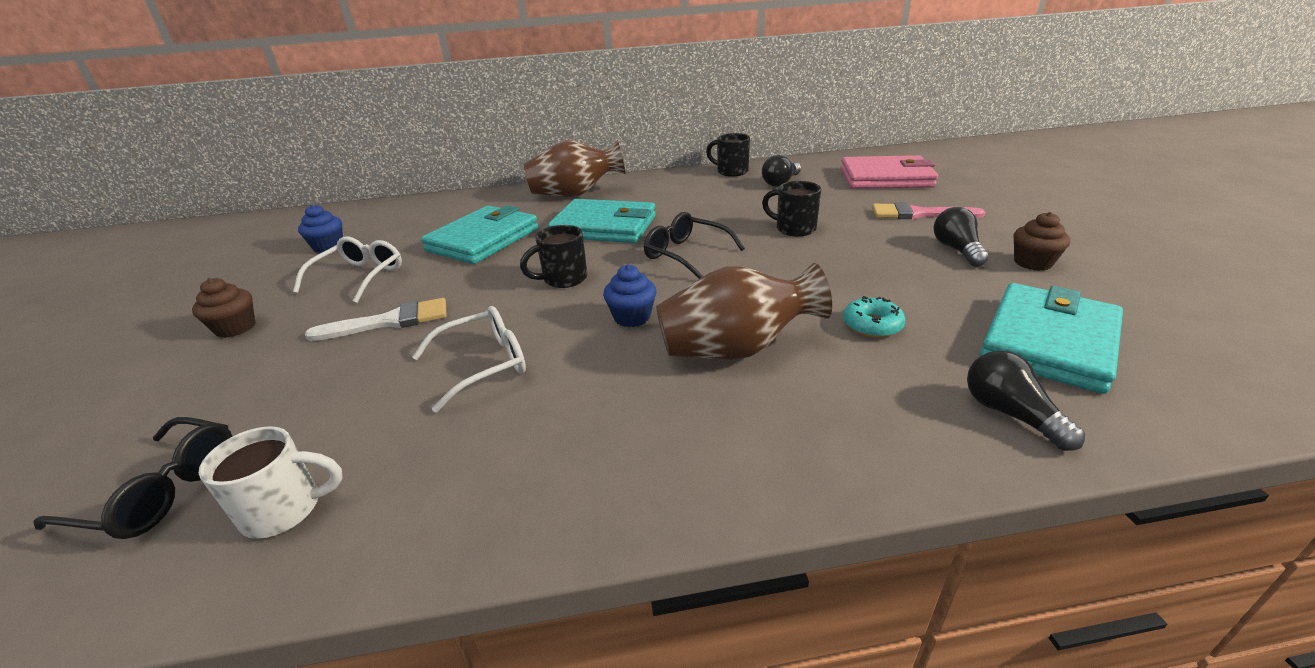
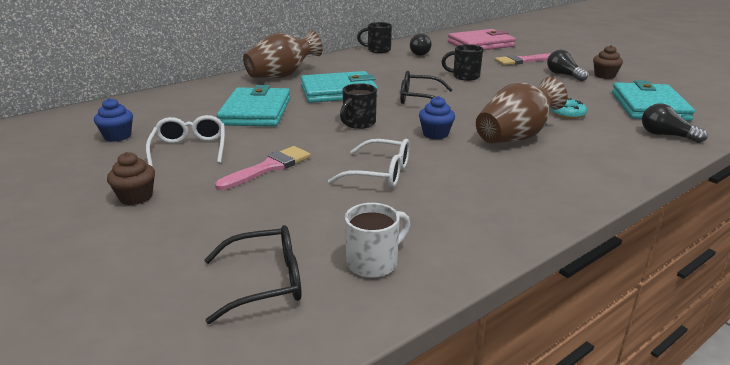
camera: 30 degrees left, 5 degrees down
white brush [305,298,446,341] -> pink brush [215,146,311,190]
white glasses [412,306,526,412] -> white glasses turned 75 degrees clockwise [328,139,410,188]

